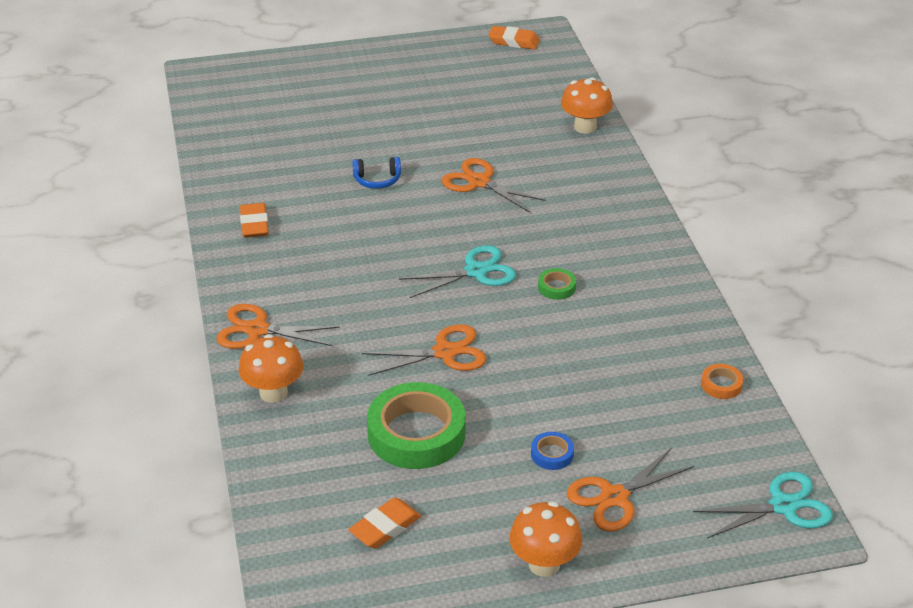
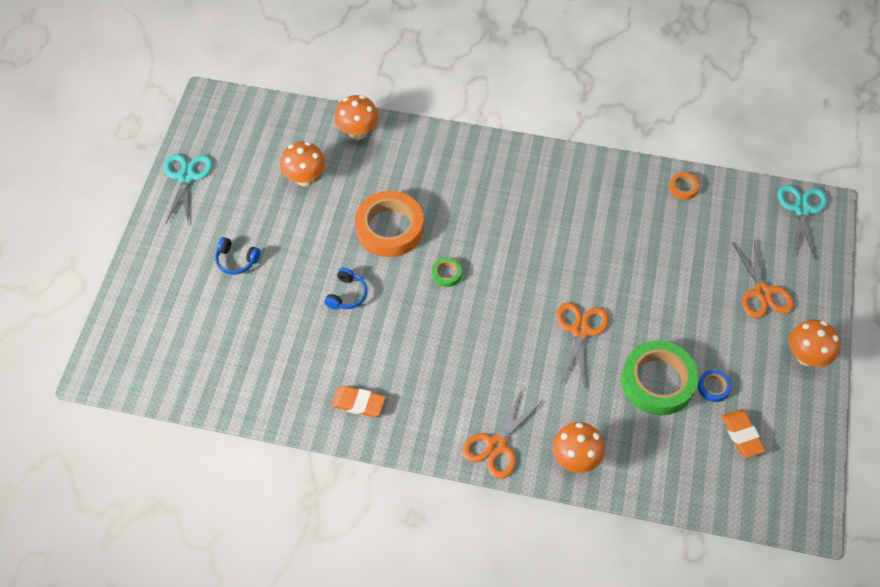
camera: 65 degrees left, 20 degrees up
turquoise scissors [399,245,516,298] -> turquoise scissors moved to [164,154,213,226]
orange scissors [441,158,546,213] -> orange tape [355,191,424,257]
orange eraser [488,26,540,50] -> none
blue tape [531,432,574,470] -> blue tape moved to [698,370,732,402]
green tape [538,268,576,300] -> green tape moved to [432,258,462,287]
none -> blue headphones [215,237,260,275]
none -> orange mushroom [280,141,325,187]

